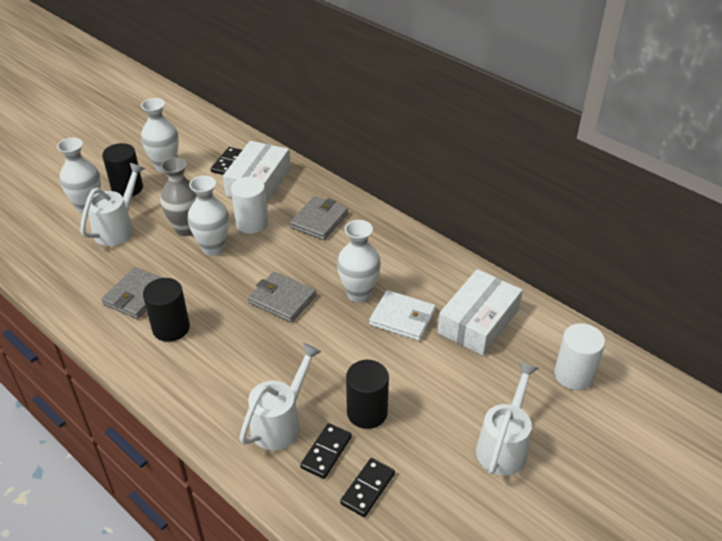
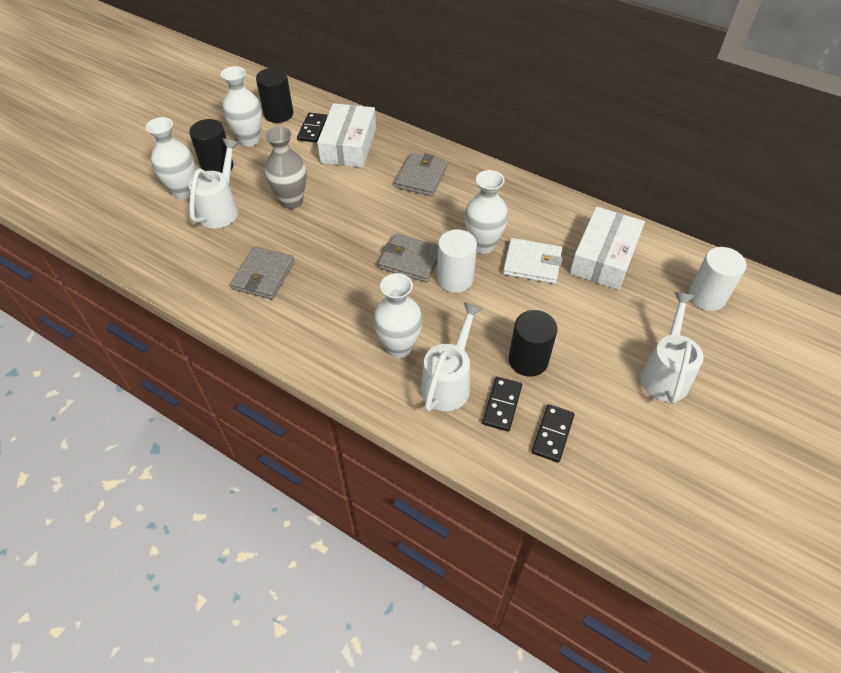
camera: 10 degrees left, 10 degrees up
black cylinder [143,278,190,342] -> black cylinder moved to [256,68,294,123]
white vase [188,176,229,256] -> white vase moved to [373,273,423,358]
white cylinder [231,177,268,234] -> white cylinder moved to [437,229,477,293]

